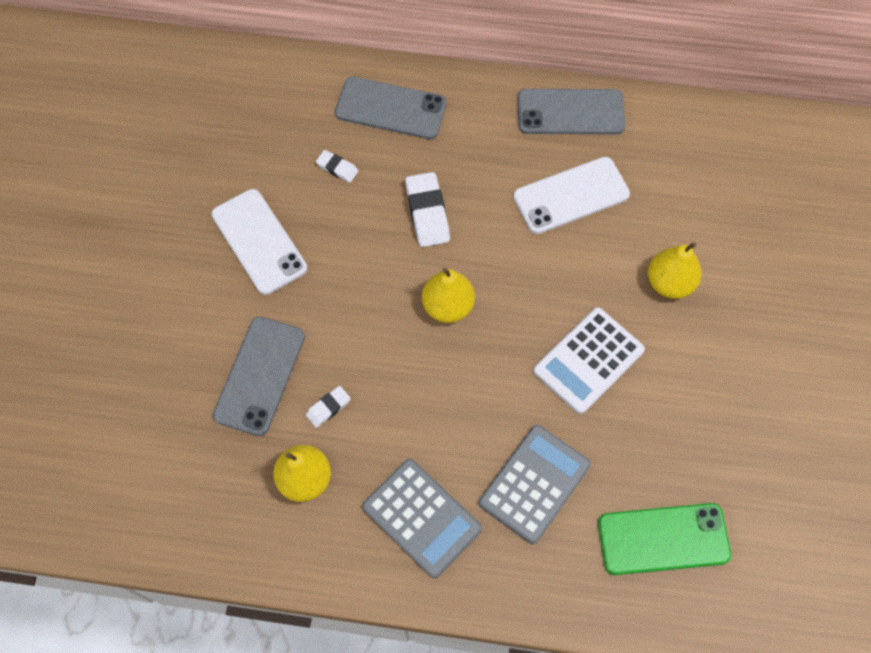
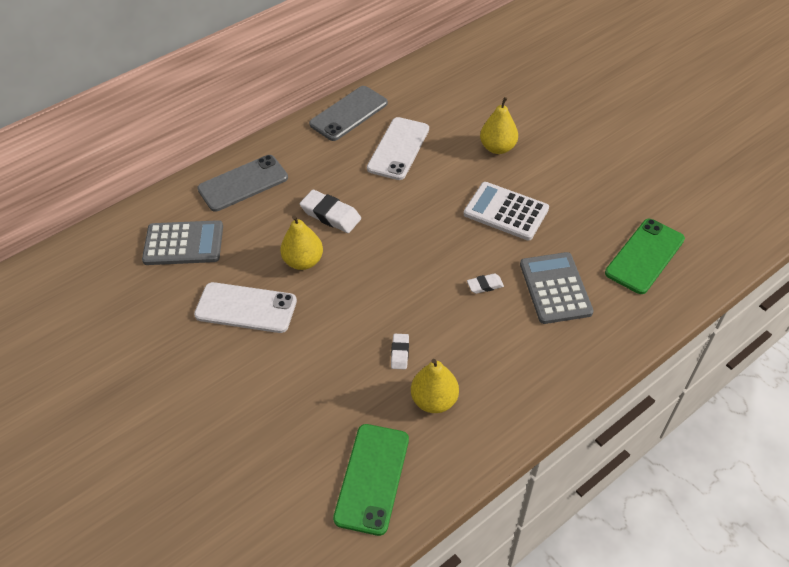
camera: 45 degrees left, 15 degrees down
grey phone [213,317,305,436] -> none
white eraser [316,150,358,183] -> white eraser moved to [467,273,504,294]
grey calculator [362,459,482,578] -> grey calculator moved to [142,220,223,265]
yellow pear [422,268,475,323] -> yellow pear moved to [280,215,323,270]
white calculator [534,307,645,414] -> white calculator turned 120 degrees clockwise [464,182,549,241]
none -> green phone [333,424,409,536]

